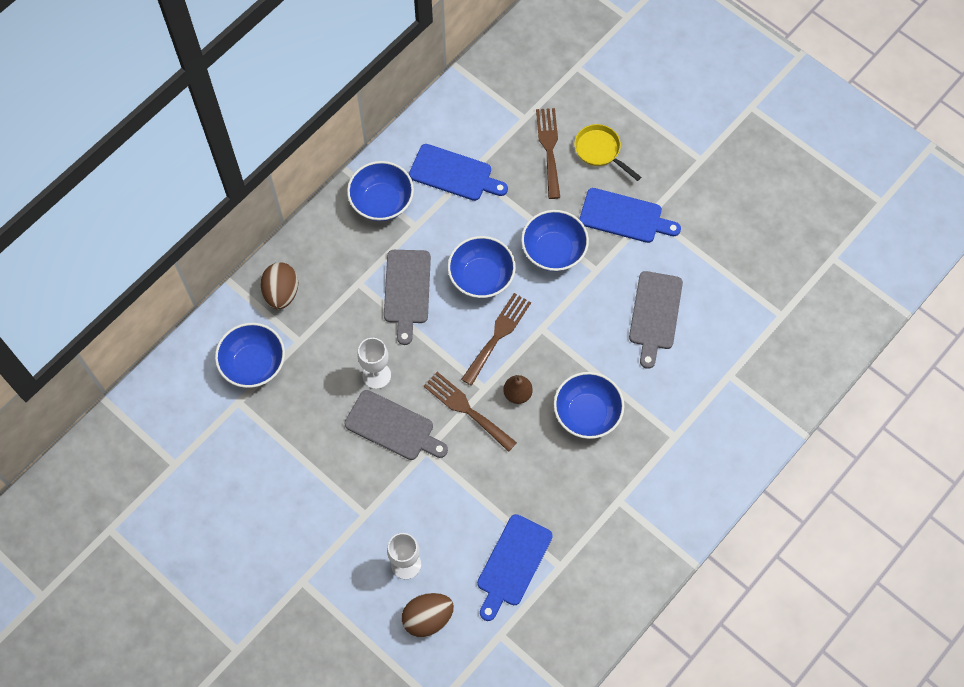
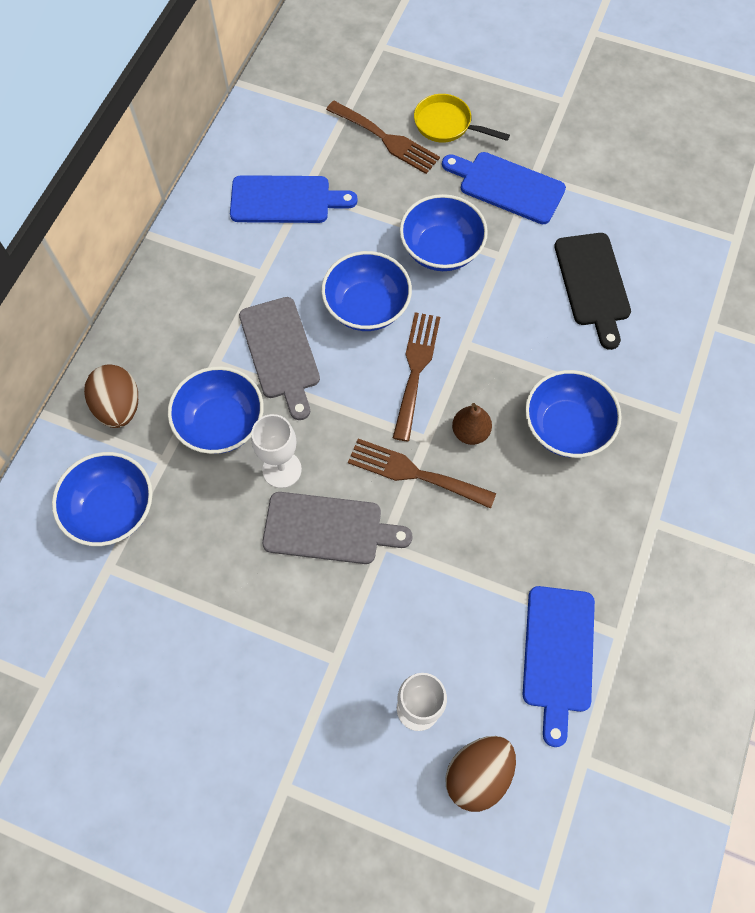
camera: 20 degrees left, 0 degrees up
blue bowl [347,161,414,221] -> blue bowl moved to [168,366,264,454]
brown fork [536,108,560,199] -> brown fork turned 150 degrees clockwise [326,101,440,174]
blue cutting board [579,188,681,243] -> blue cutting board turned 150 degrees counterclockwise [442,152,566,224]
grey cutting board [629,271,683,369] -> black cutting board [554,233,631,350]

